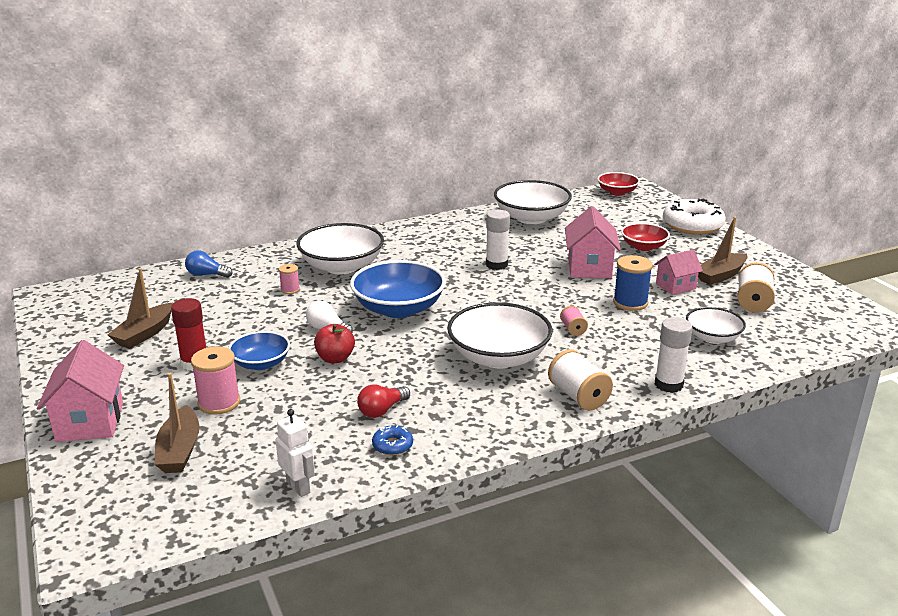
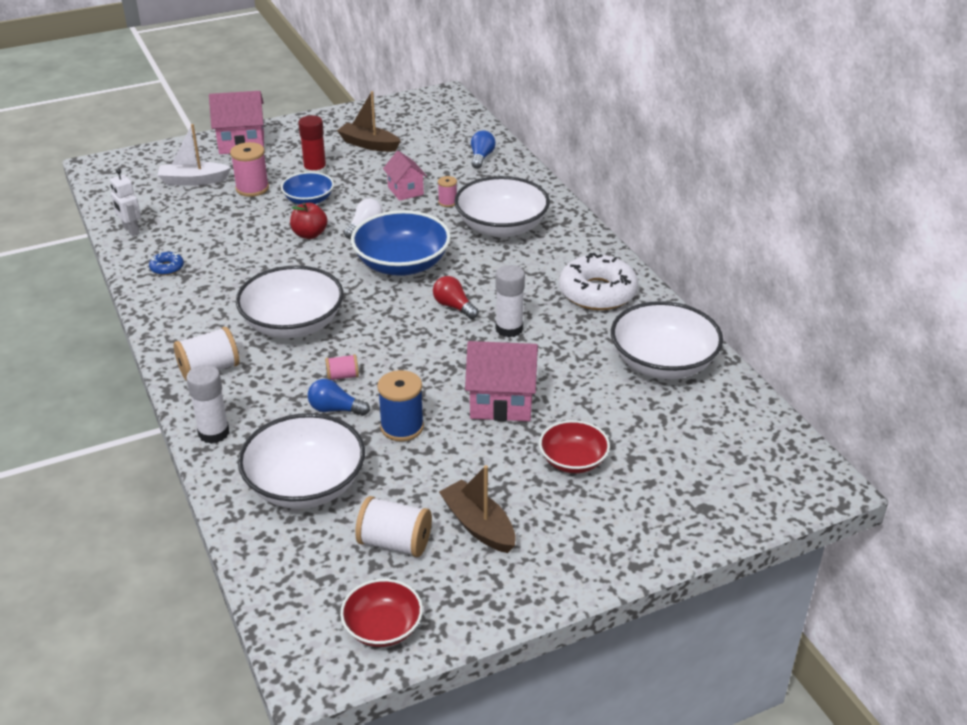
camera: 90 degrees right, 10 degrees up
brown boat [154,373,199,473] -> white boat [157,124,232,186]
white robot [276,409,315,497] -> white robot turned 90 degrees clockwise [110,169,141,236]
red light bulb [357,384,410,418] -> red light bulb moved to [433,276,479,319]
red bowl [598,172,640,196] -> red bowl moved to [340,579,423,647]
pink house [654,250,703,295] -> pink house moved to [383,151,427,201]
white donut [663,199,726,235] -> white donut moved to [559,253,638,310]
white bowl [686,307,746,344] -> white bowl [238,413,365,509], size x1.73
none -> blue light bulb [308,379,370,416]

